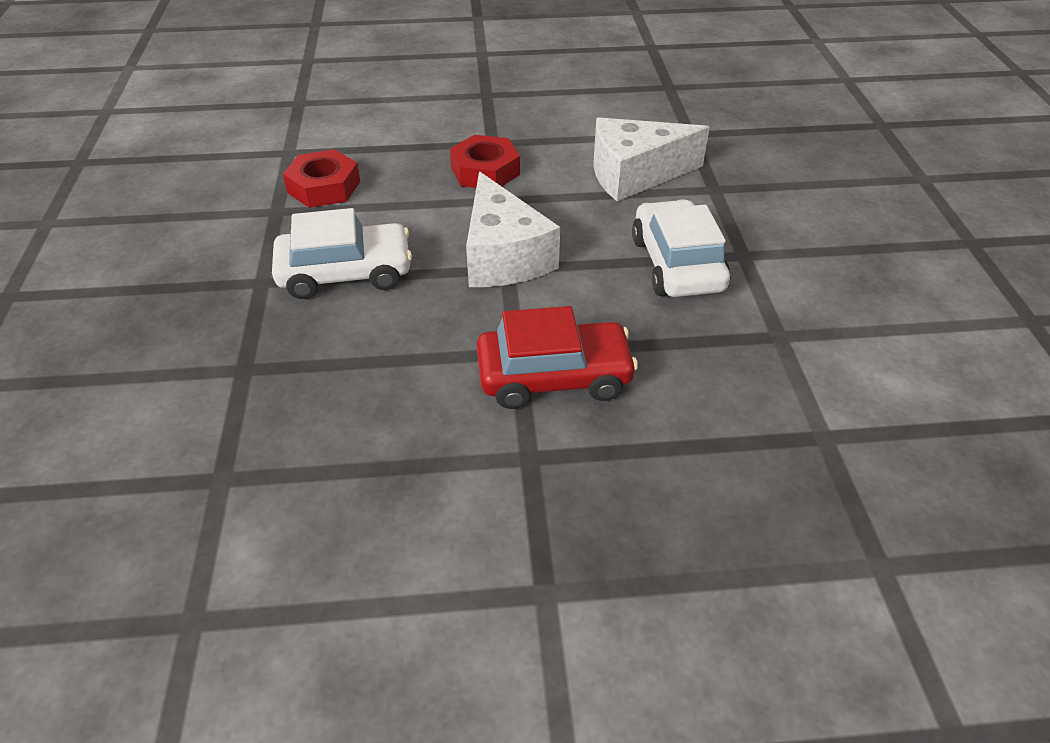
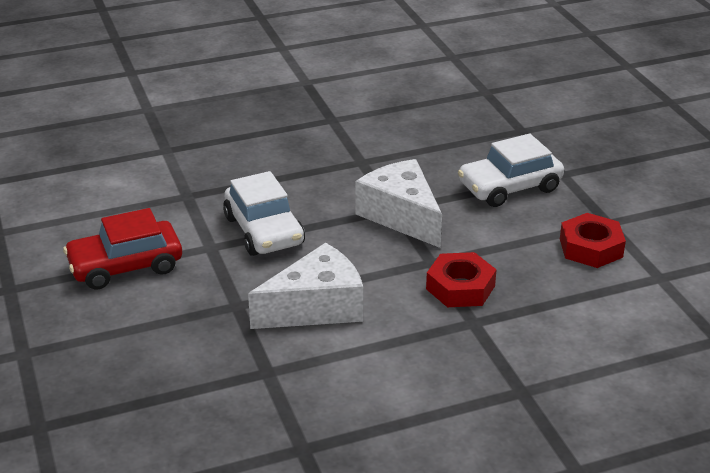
camera: 165 degrees right, 10 degrees down
red car [477,306,638,409] -> red car moved to [63,208,182,290]

